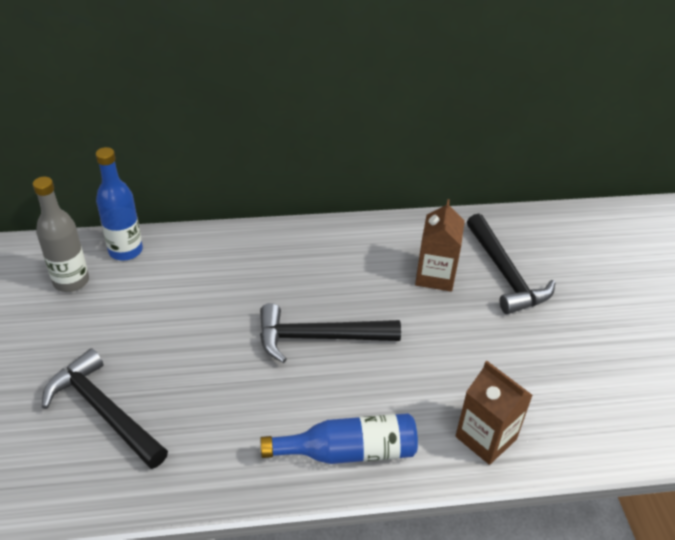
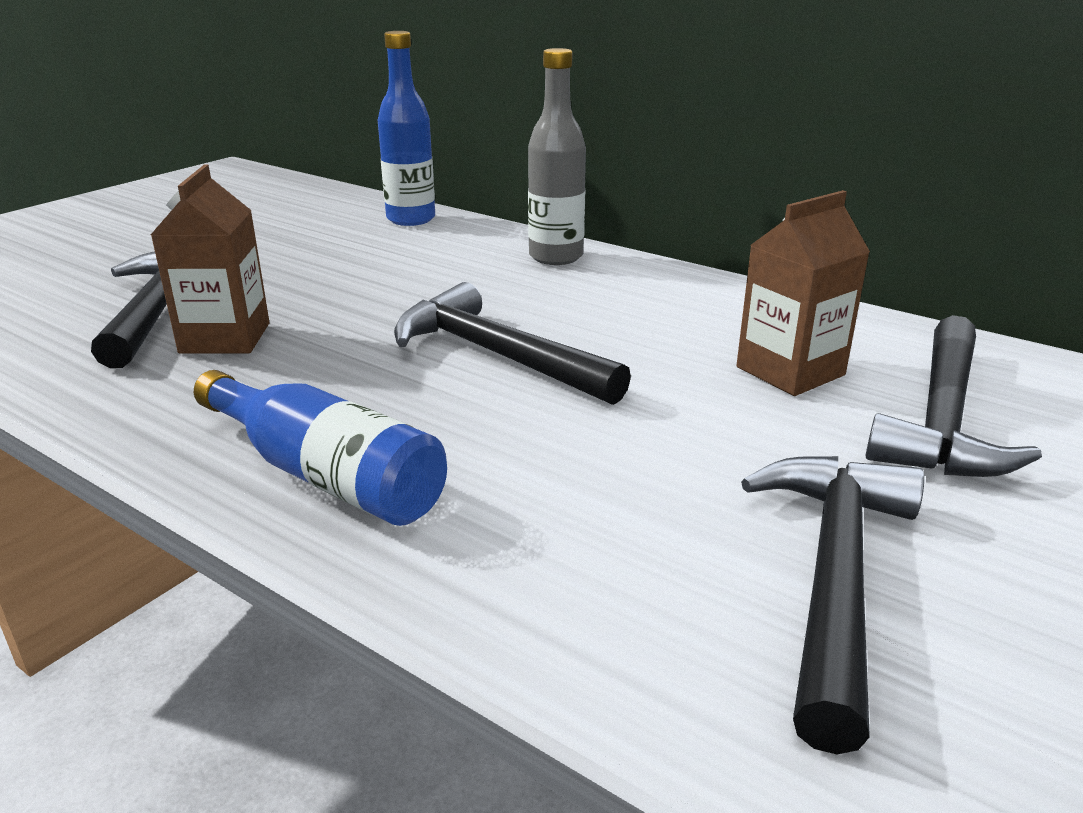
camera: 45 degrees right, 15 degrees down
grey bottle [33,177,89,292] -> grey bottle moved to [528,48,586,265]
brown carton [456,361,533,465] -> brown carton moved to [151,165,270,354]
none -> black hammer [741,456,924,754]

